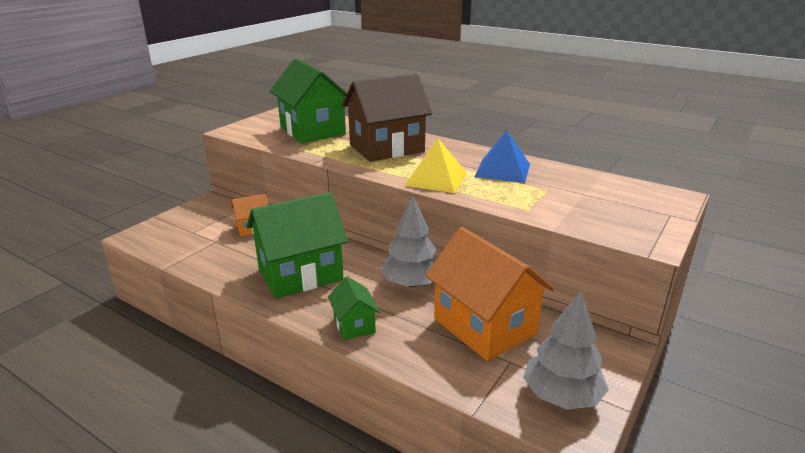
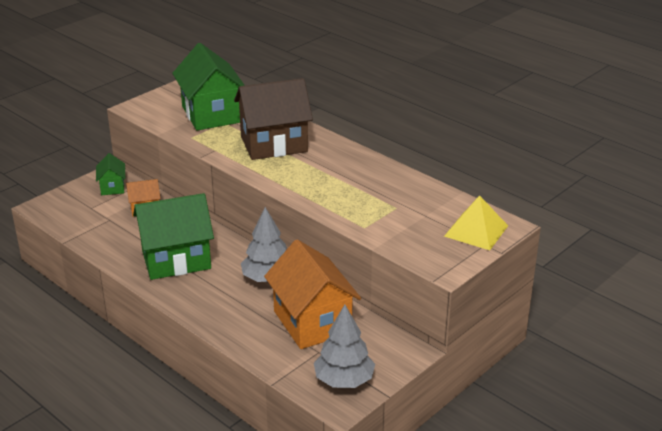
camera: 10 degrees right, 5 degrees up
green house [328,276,380,340] -> green house moved to [96,153,125,195]
yellow pyramid [405,138,467,193] -> yellow pyramid moved to [444,196,508,250]
blue pyramid [475,130,530,183] -> none

